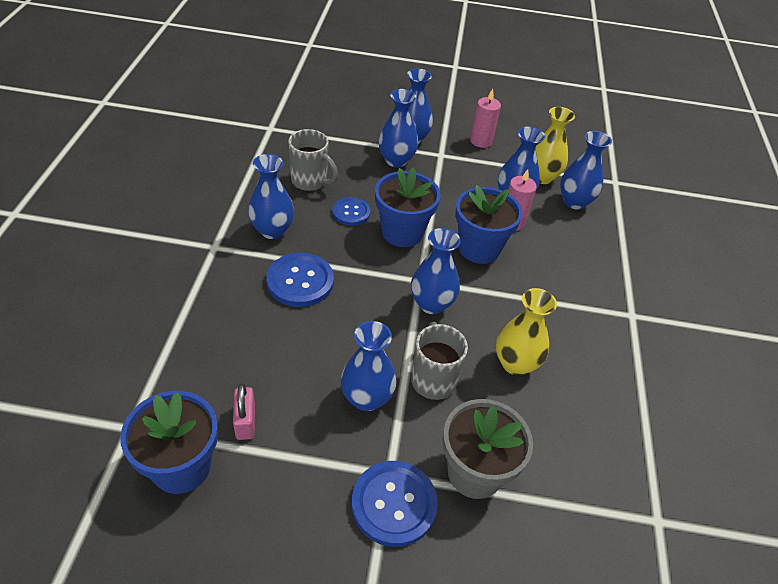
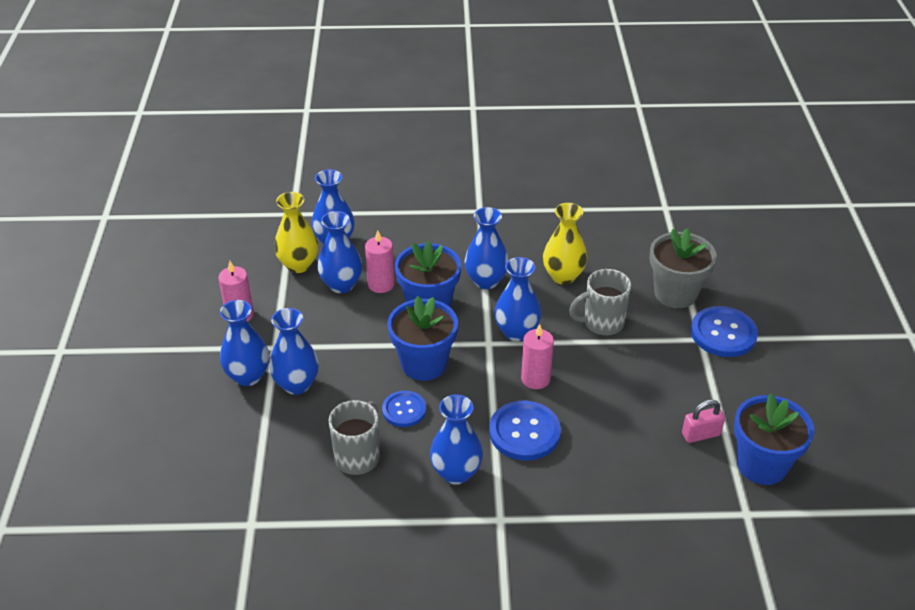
camera: 95 degrees left, 5 degrees down
blue vase [341,321,397,411] -> blue vase moved to [464,207,509,289]
none -> pink candle [521,324,554,389]

